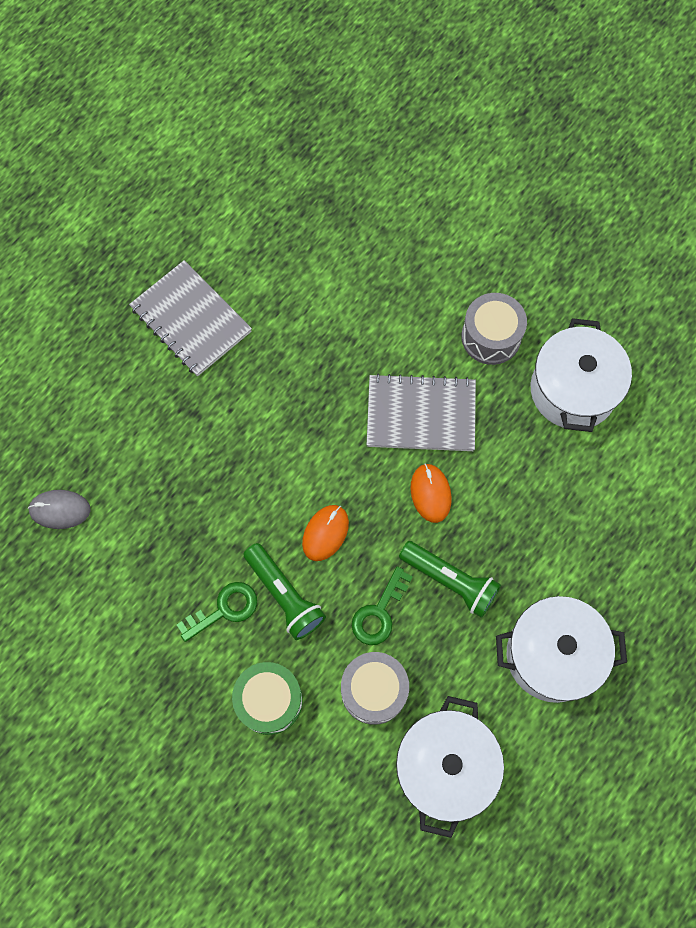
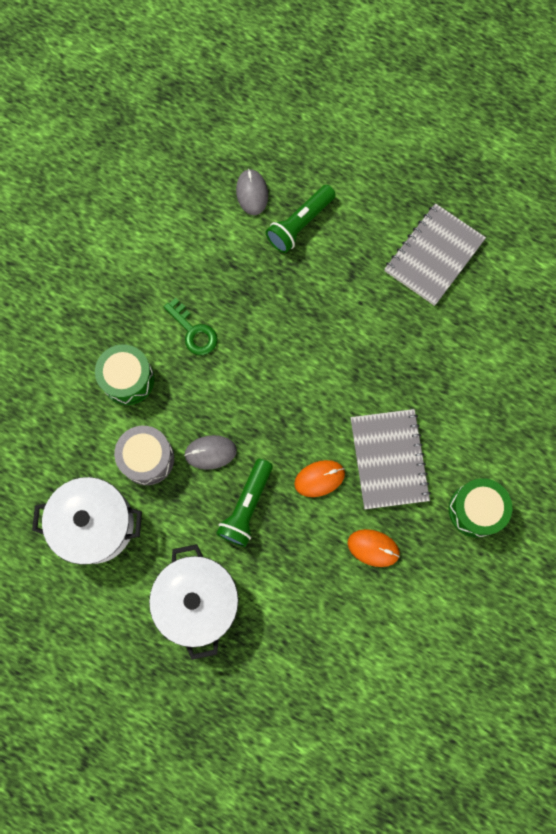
camera: 80 degrees right, 5 degrees up
green flashlight [243,543,326,640] -> green flashlight moved to [266,185,336,253]
orange mouse [302,505,349,561] -> orange mouse moved to [347,529,400,567]
green key [352,566,413,645] -> grey mouse [184,435,237,470]
grey drum [461,293,527,365] -> green drum [449,478,512,538]
white pot [531,318,632,432] -> none

